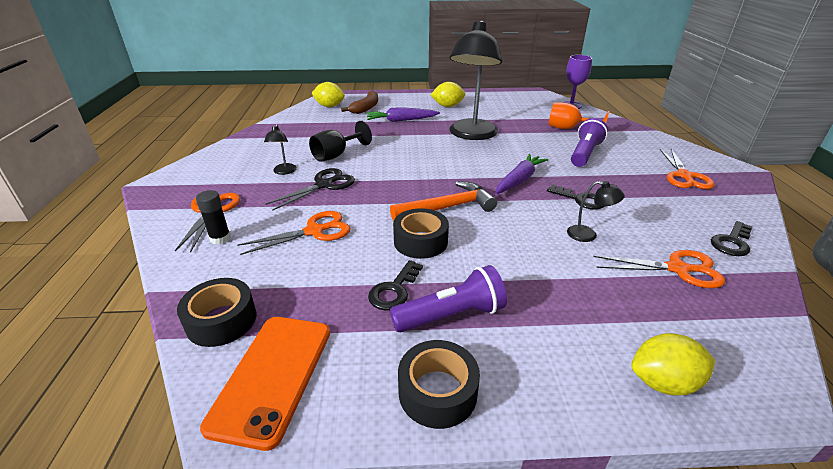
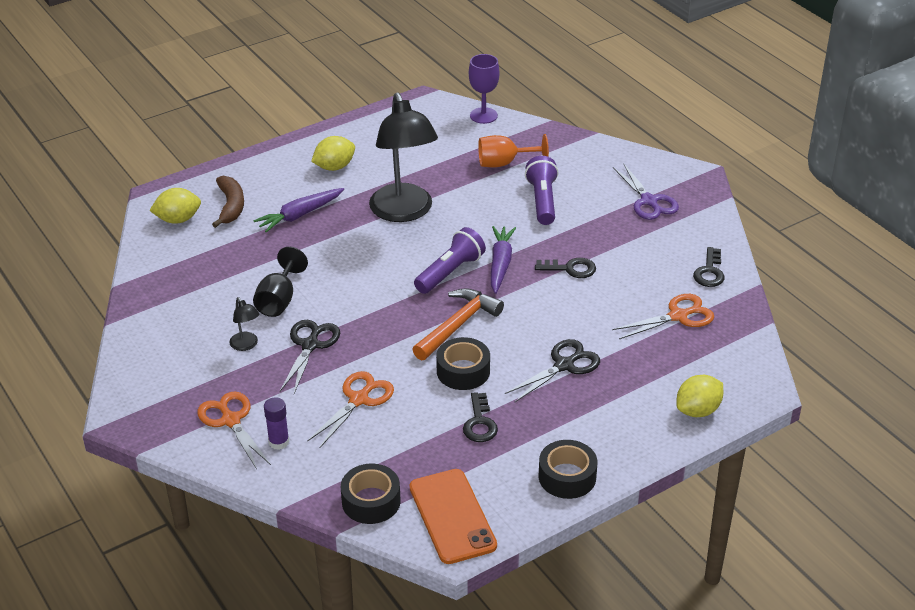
camera: 30 degrees left, 5 degrees up
black glue stick [196,190,231,244] -> purple glue stick [264,397,290,450]
purple flashlight [390,265,507,332] -> purple flashlight moved to [414,227,486,294]
black lamp [567,181,625,242] -> none
orange scissors [660,149,714,189] -> purple scissors [613,163,679,220]
none -> black scissors [505,339,600,403]

